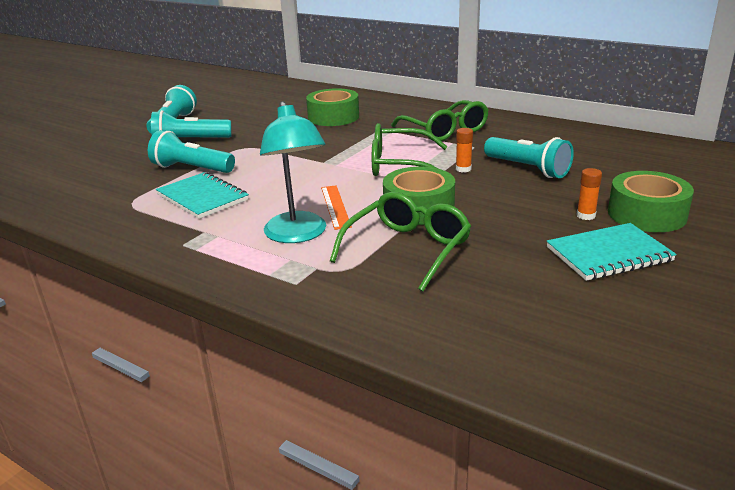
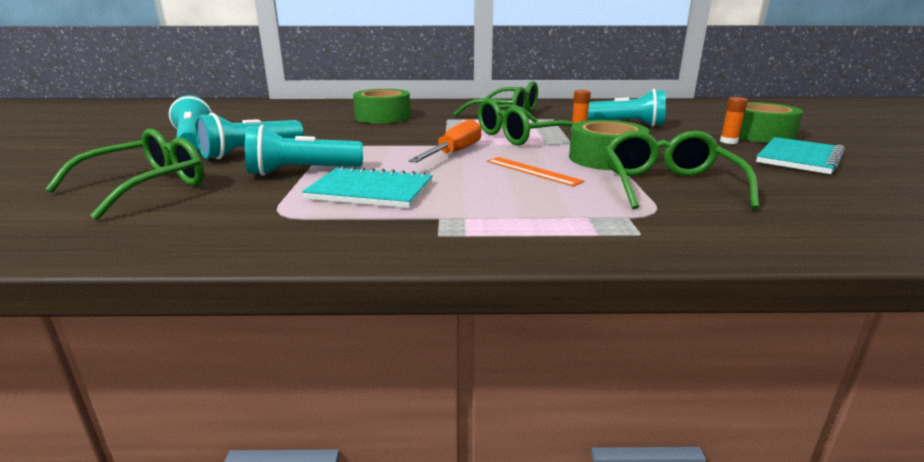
camera: 35 degrees left, 5 degrees down
turquoise lamp [260,101,326,243] -> none
none -> green glasses [45,129,204,220]
none -> orange screwdriver [409,119,482,163]

